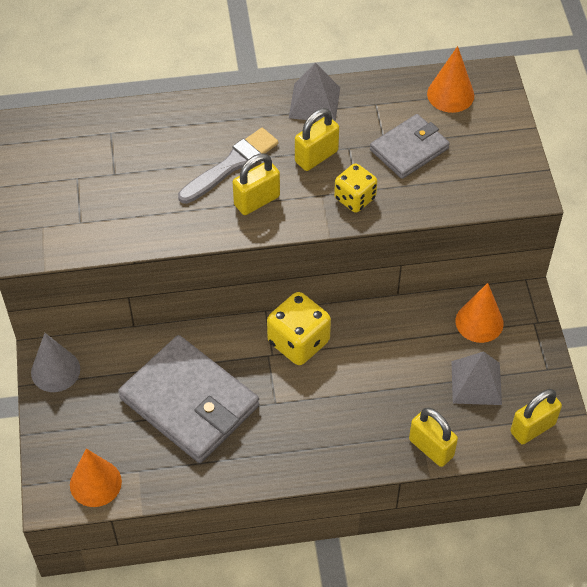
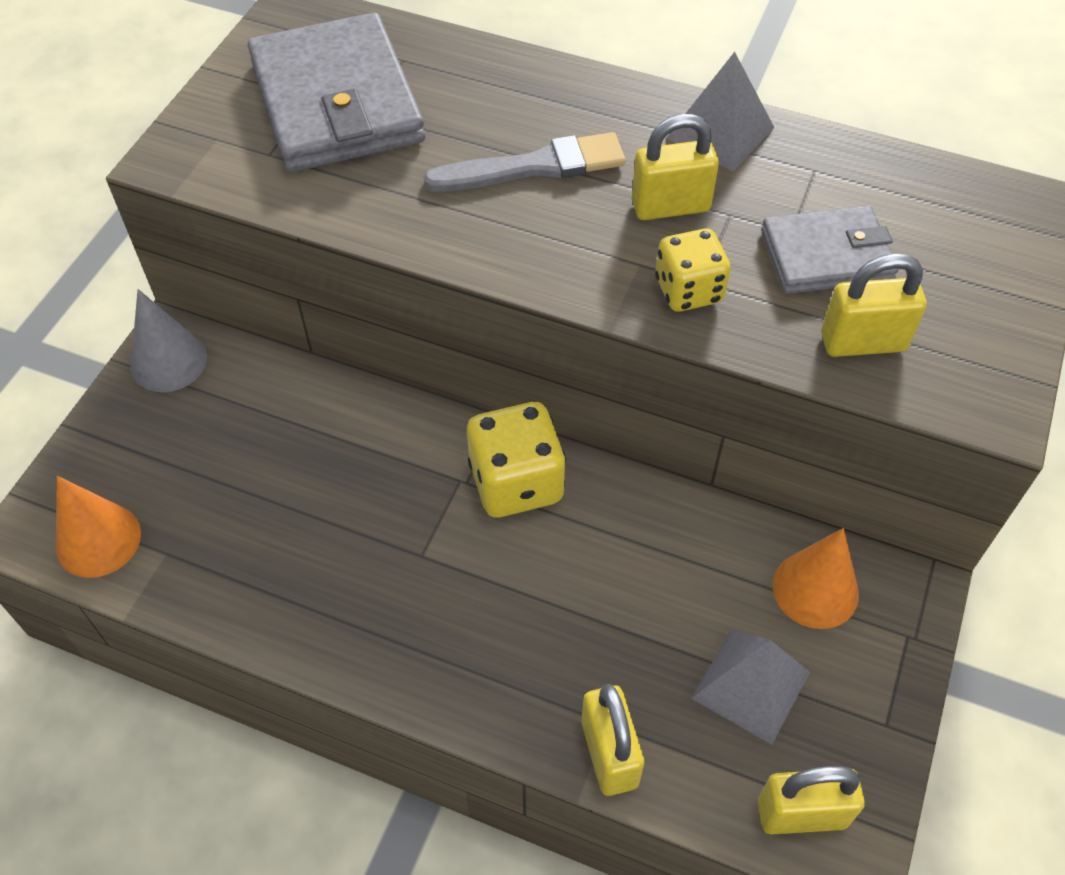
camera: 30 degrees right, 0 degrees up
grey wallet [118,335,259,463] -> grey wallet moved to [248,13,425,172]
yellow padlock [233,154,280,215] -> yellow padlock moved to [821,253,927,357]
orange cone [427,46,474,113] -> none

